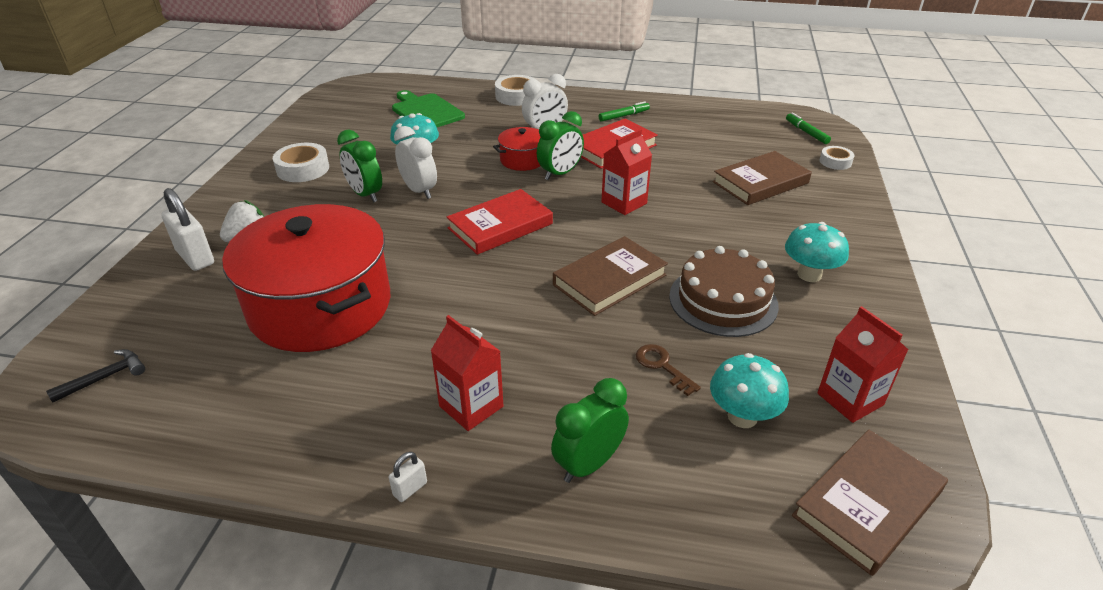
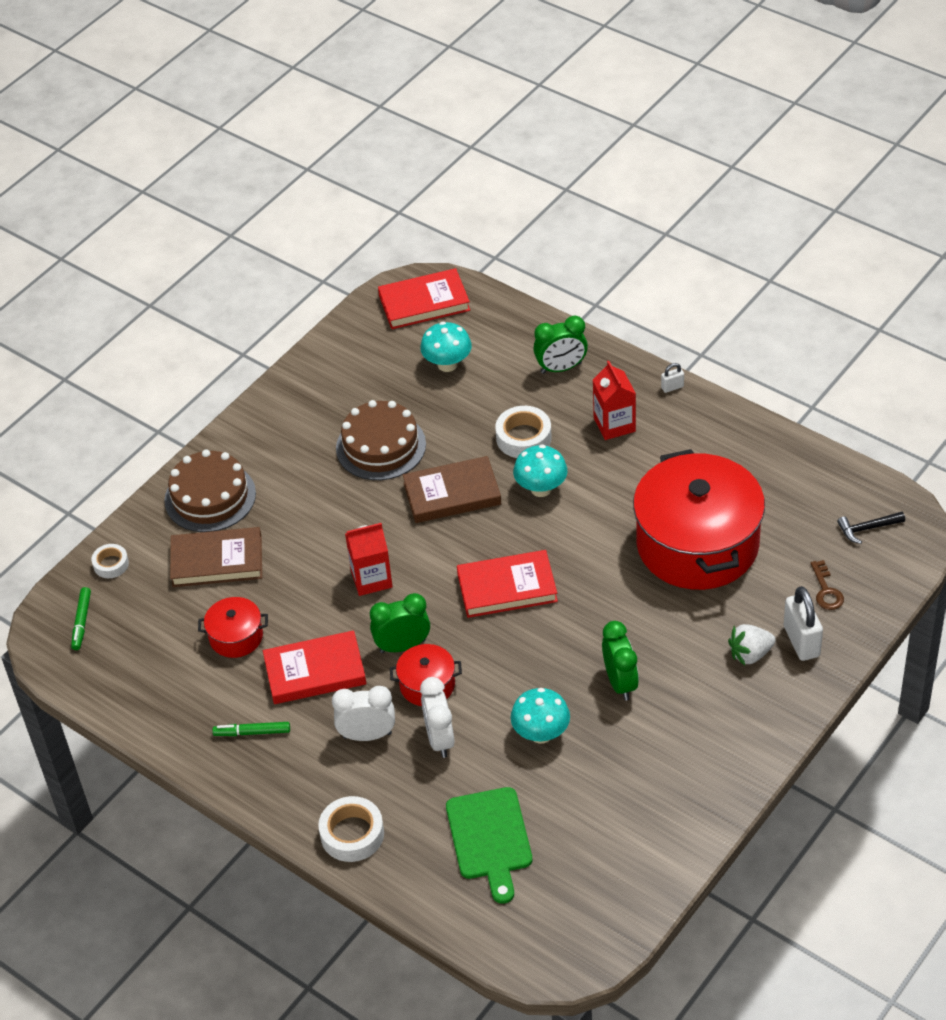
camera: 150 degrees left, 10 degrees up
white tape [273,143,329,182] -> white tape moved to [495,406,552,458]
white clock [394,126,437,199] -> white clock moved to [420,677,454,758]
brown key [636,344,701,396] -> brown key moved to [811,560,844,610]
turquoise mushroom [785,222,849,282] -> turquoise mushroom moved to [513,445,568,497]
brown book [792,430,948,576] -> red book [378,268,470,329]
red carton [817,306,908,423] -> none
none -> brown cake [164,449,256,532]
none -> red pot [198,597,268,658]

